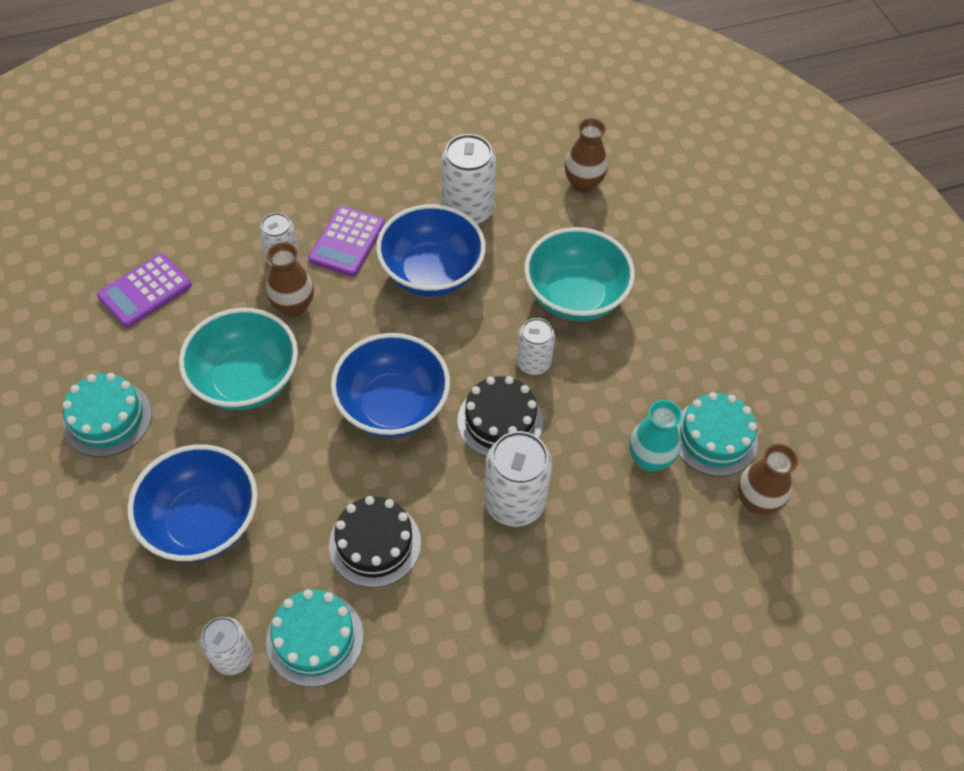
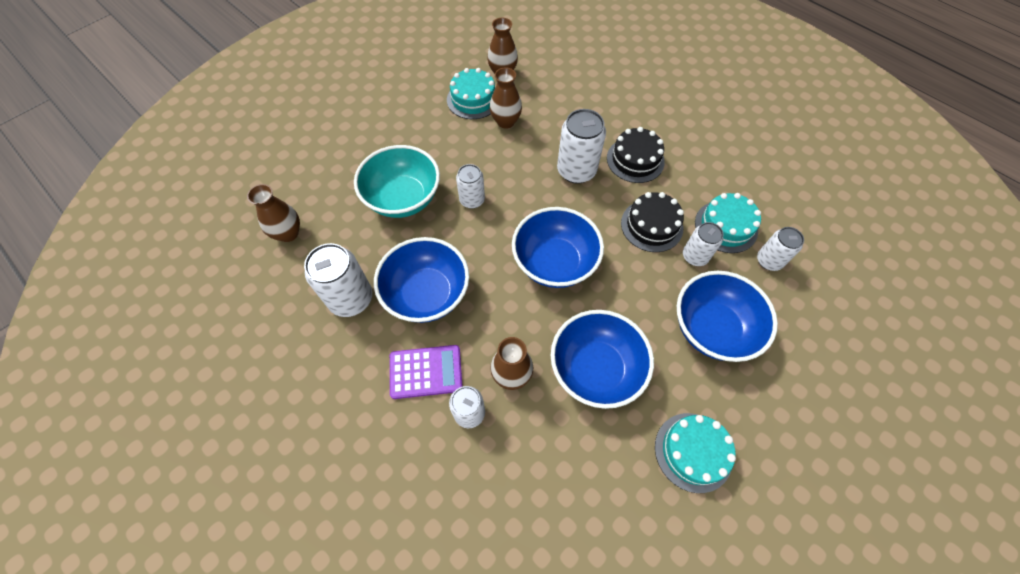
camera: 115 degrees left, 5 degrees up
purple calculator [97,253,192,328] -> none
turquoise bowl [179,308,298,410] -> blue bowl [551,310,654,409]
black cake [457,376,543,457] -> black cake moved to [607,127,665,183]
turquoise vase [629,400,682,471] -> brown vase [490,68,522,129]
none -> white can [683,222,723,266]

